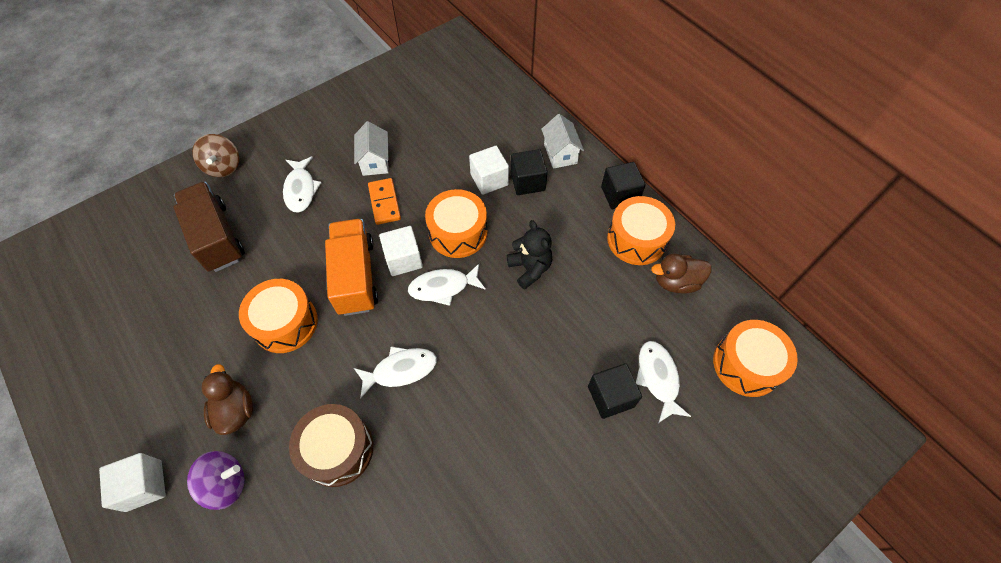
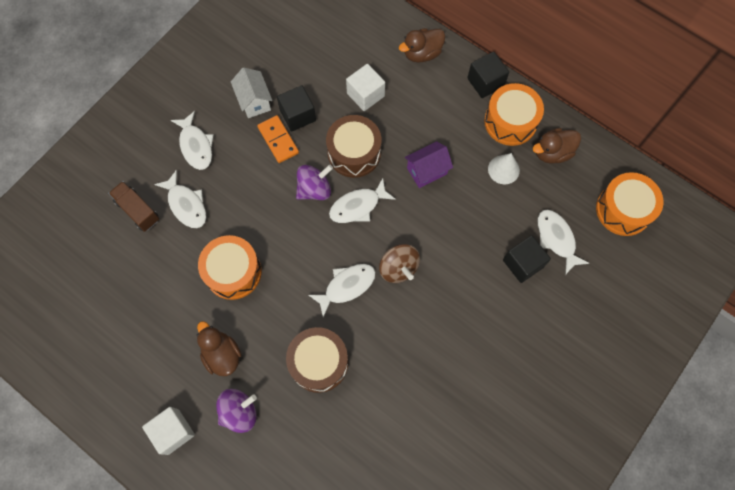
camera: 15 degrees left, 10 degrees up
brown truck [173,182,245,272] -> brown truck [108,181,159,232], size x0.62
brown spinning top [192,134,239,177] -> brown spinning top moved to [379,244,420,283]
orange truck [325,219,378,316] -> none
white cube [379,226,423,276] -> purple spinning top [296,164,333,200]
orange drum [425,189,487,258] -> brown drum [326,115,382,178]
black teddy bear [507,220,552,289] -> purple house [405,141,453,188]
black cube [511,149,548,195] -> black cube moved to [277,85,316,132]
white house [541,114,584,169] -> brown duck [399,28,445,63]
none -> white fish [154,170,206,228]
none -> white cone [488,153,520,185]

